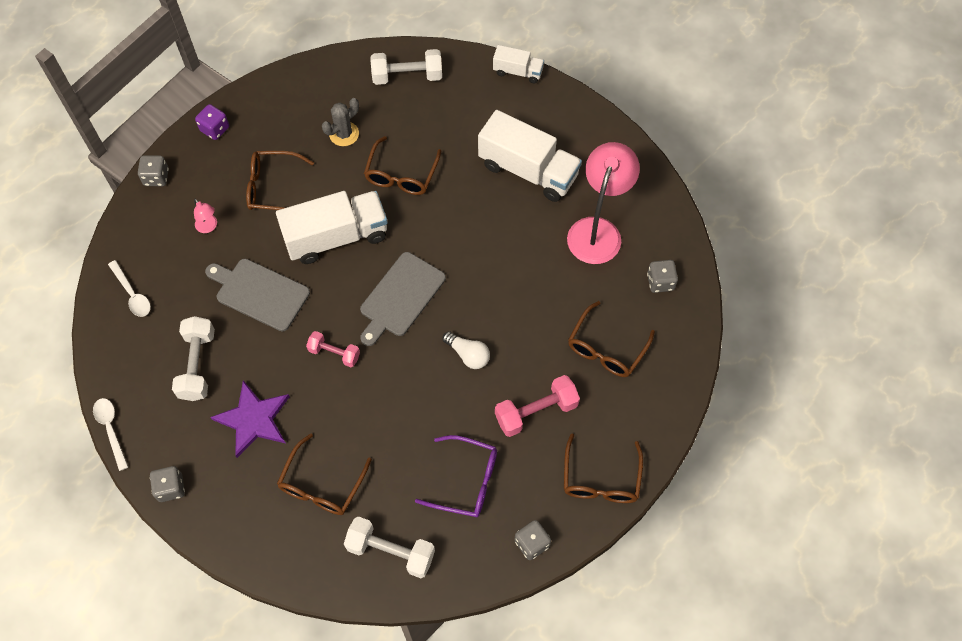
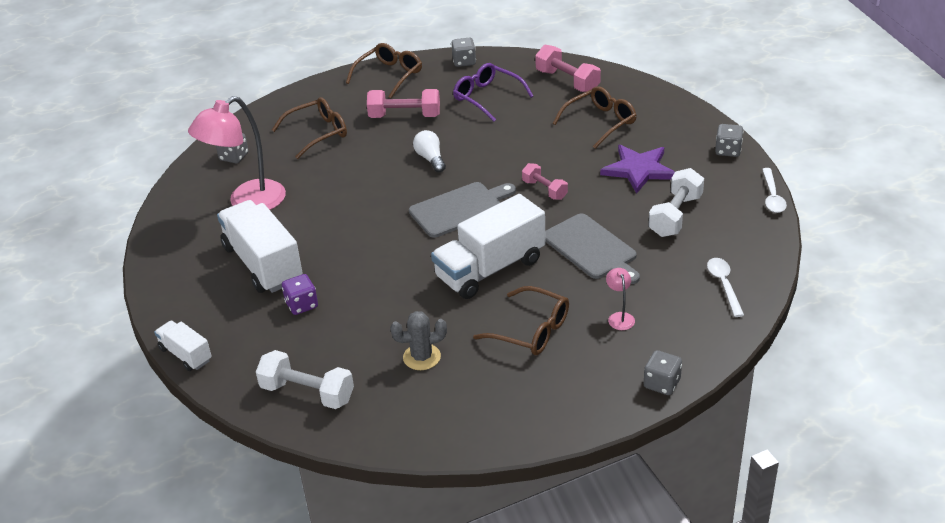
camera: 150 degrees left, 25 degrees down
purple dice [195,104,229,140] -> purple dice moved to [282,274,318,315]
white truck [276,191,388,264] -> white truck turned 45 degrees counterclockwise [431,194,546,299]
white dumbbell [344,517,435,578] -> pink dumbbell [535,45,601,92]
brown glasses [364,136,441,195] -> none

